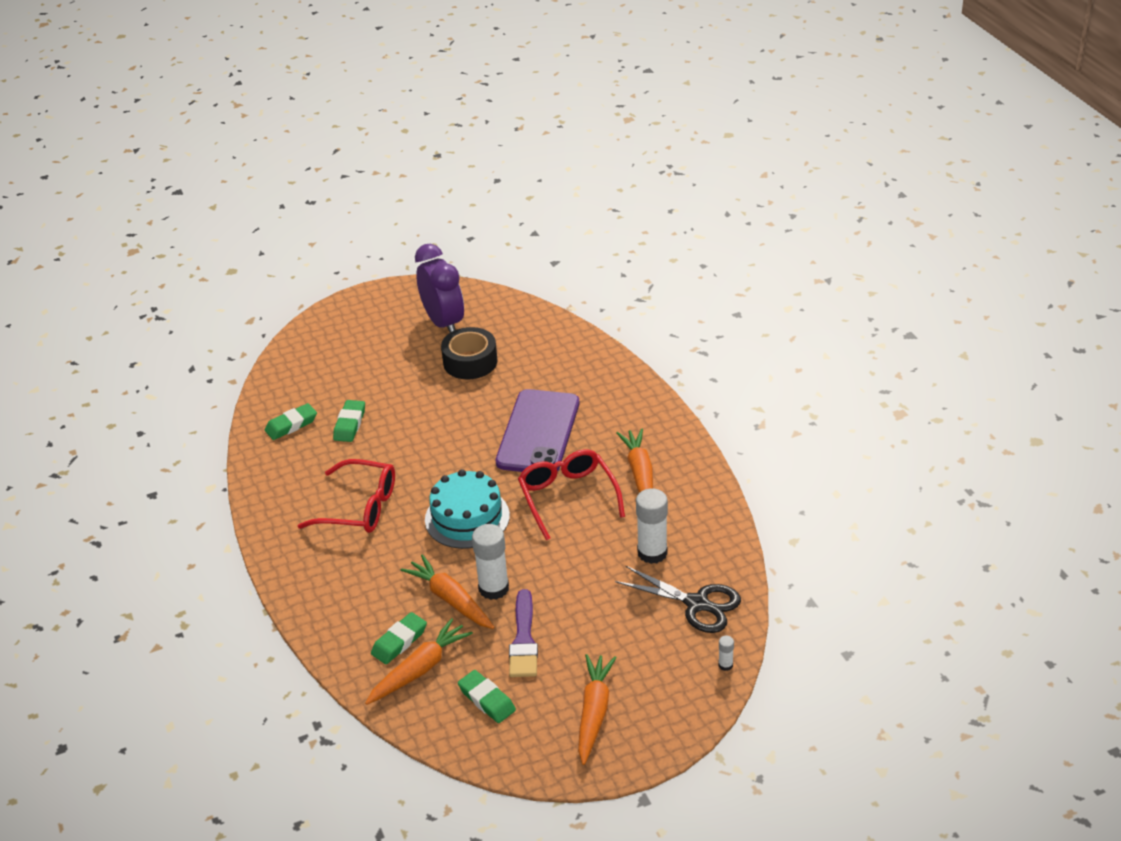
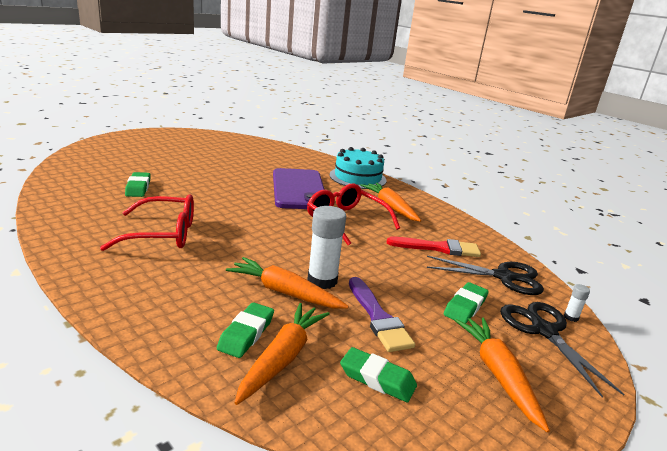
camera: 25 degrees left, 15 degrees down
green eraser [265,403,317,440] -> green eraser moved to [444,282,489,323]
purple clock [415,244,464,333] -> none
turquoise cake [425,469,510,549] -> turquoise cake moved to [329,147,387,189]
black tape [441,327,497,379] -> none
white glue stick [636,488,668,564] -> red brush [387,237,481,257]
none -> black scissors [500,302,624,397]

